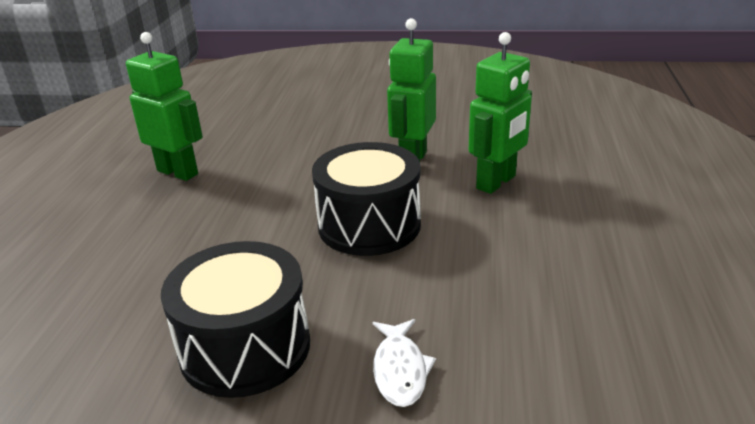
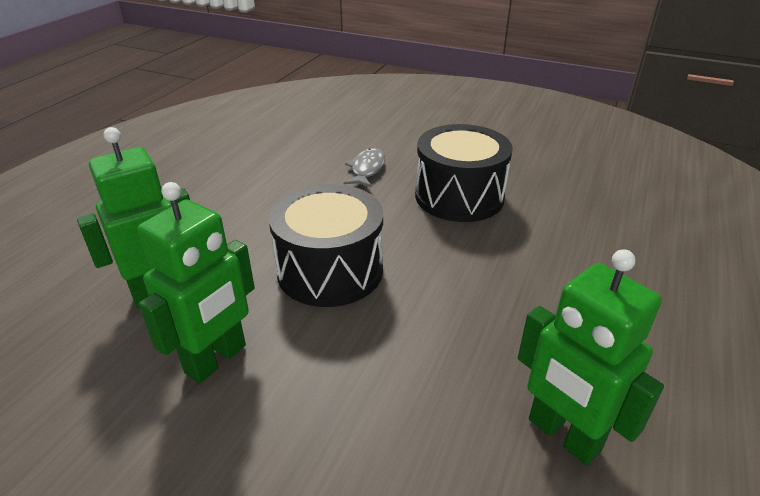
camera: 165 degrees left, 5 degrees up
white fish [373,319,436,407] -> grey fish [344,148,385,188]

